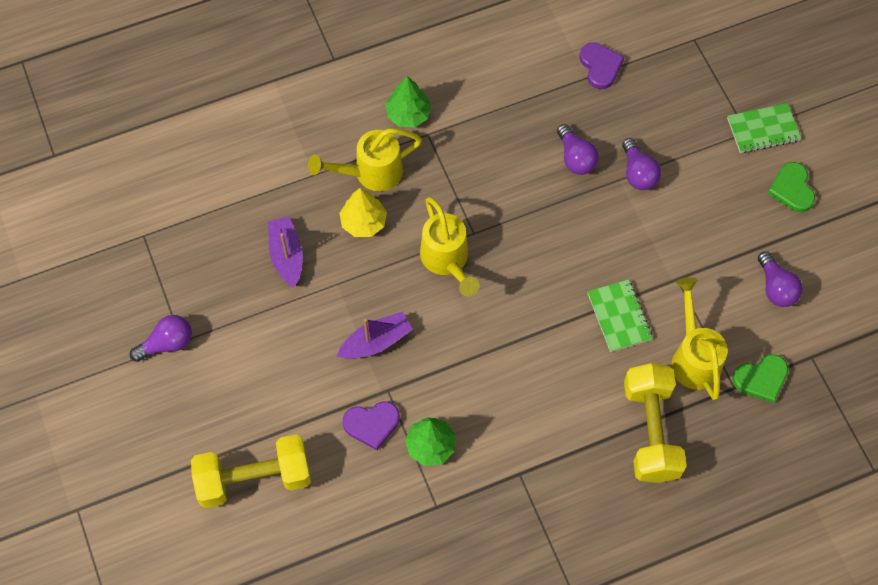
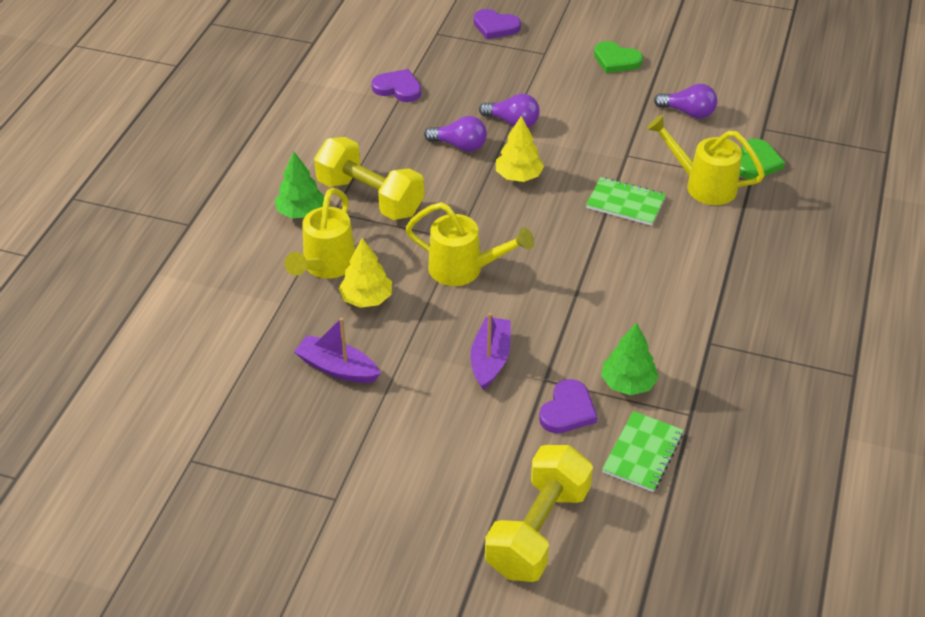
camera: 50 degrees left, 20 degrees down
purple light bulb [130,315,192,362] -> none
yellow dumbbell [624,363,687,483] -> yellow dumbbell moved to [314,137,424,220]
green notebook [727,103,801,153] -> green notebook moved to [602,411,684,492]
none -> purple heart [473,9,521,39]
none -> yellow tree [496,116,544,182]

